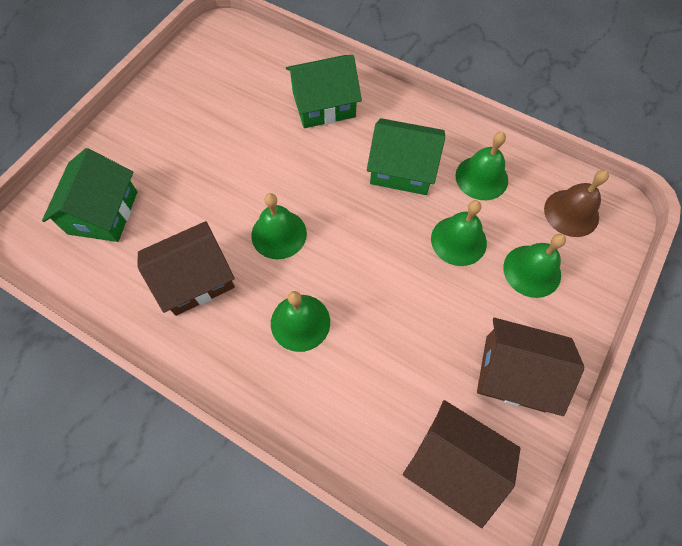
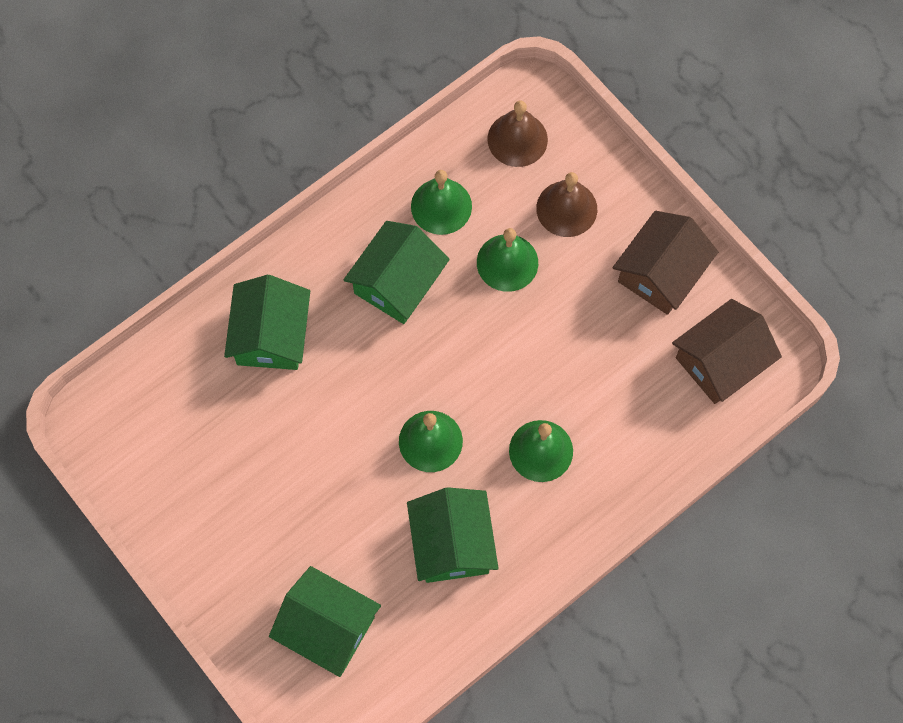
camera: 70 degrees left, 5 degrees up
brown house [137,221,235,316] -> green house [407,487,499,583]
green bell [503,234,566,298] -> brown bell [536,172,597,237]

